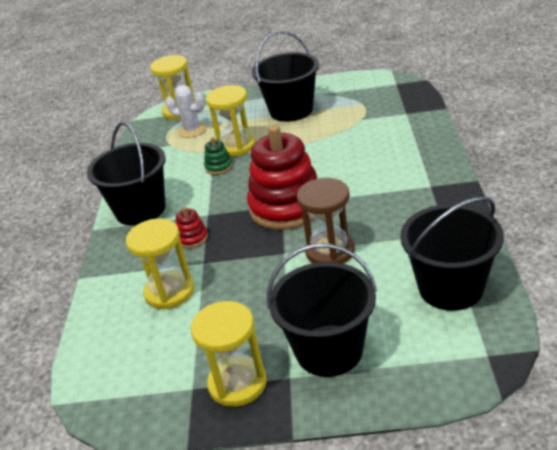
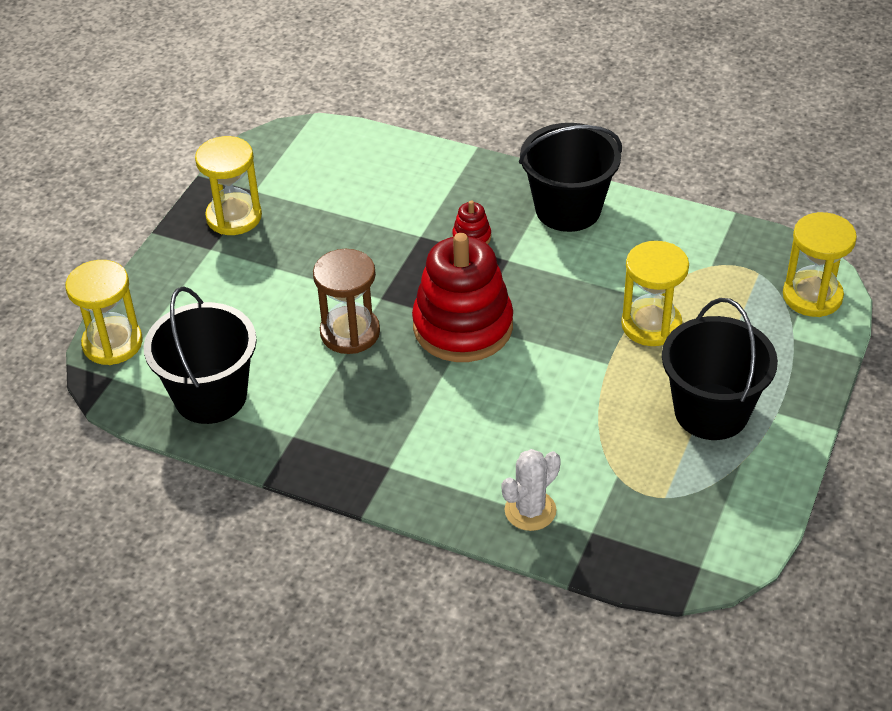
camera: 110 degrees right, 10 degrees up
yellow hourglass [126,218,194,309] -> yellow hourglass moved to [65,260,143,365]
white cactus [166,85,206,138] -> white cactus moved to [501,449,561,531]
green stacking toy [204,137,233,175] -> none
black bucket [267,243,377,377] -> none

